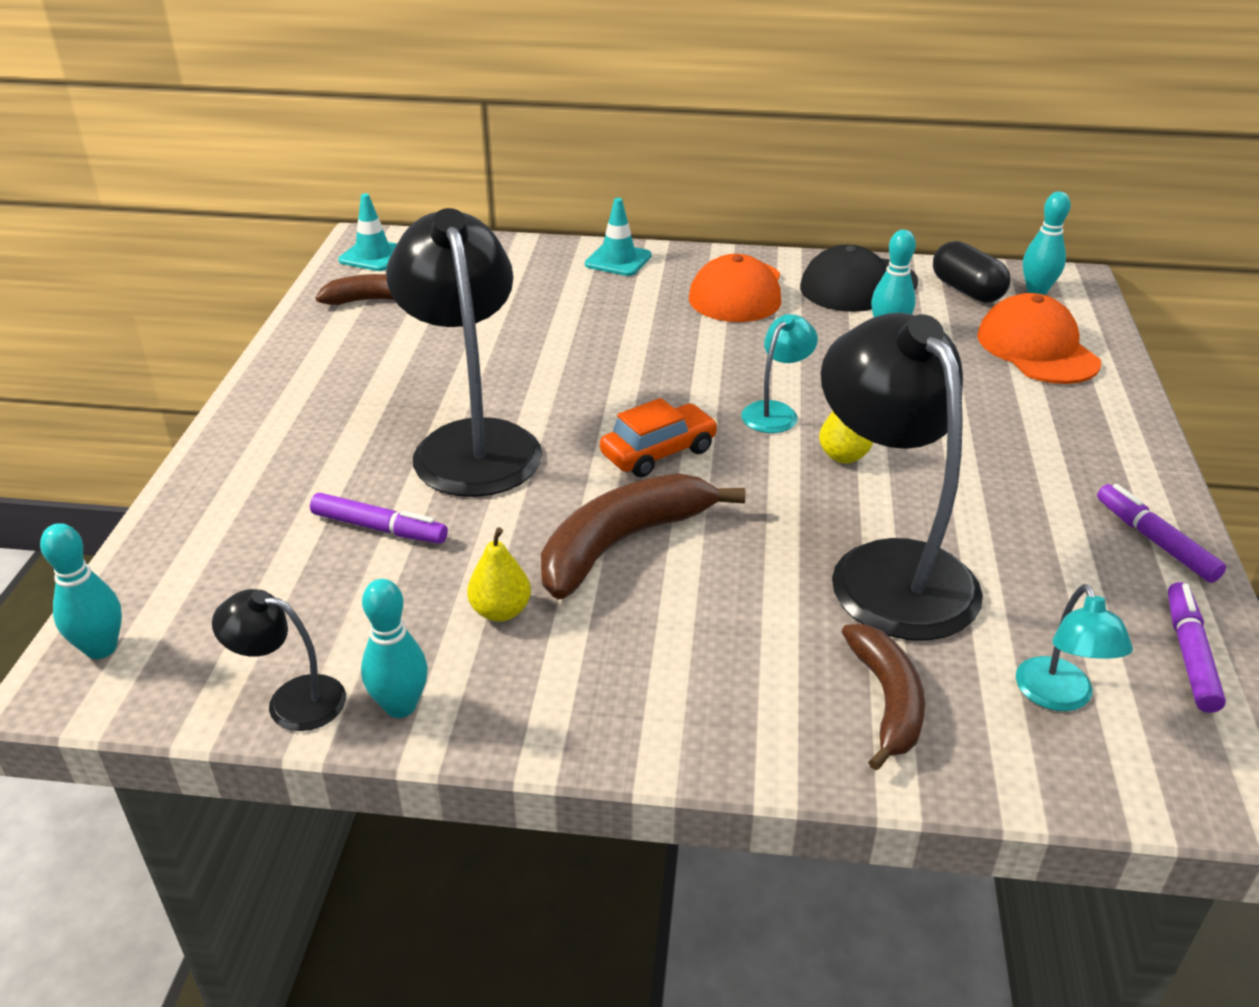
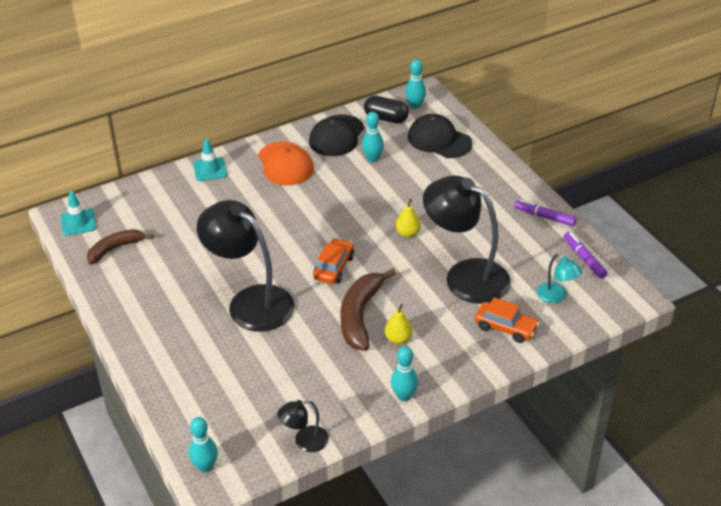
camera: 35 degrees left, 5 degrees up
purple marker [310,493,448,544] -> none
turquoise bowling pin [361,579,428,718] -> turquoise bowling pin moved to [391,346,418,401]
yellow pear [467,527,531,622] -> yellow pear moved to [385,304,413,344]
turquoise lamp [741,314,818,433] -> none
brown banana [842,624,925,770] -> orange car [475,297,539,343]
orange cap [977,293,1101,384] -> black cap [408,114,472,158]

